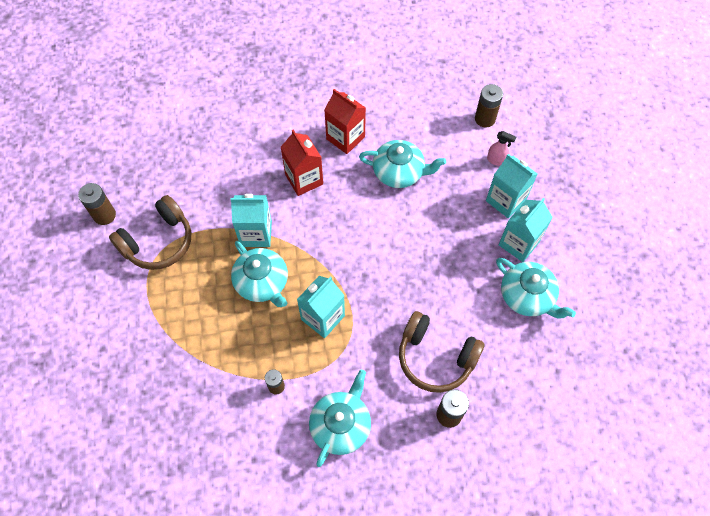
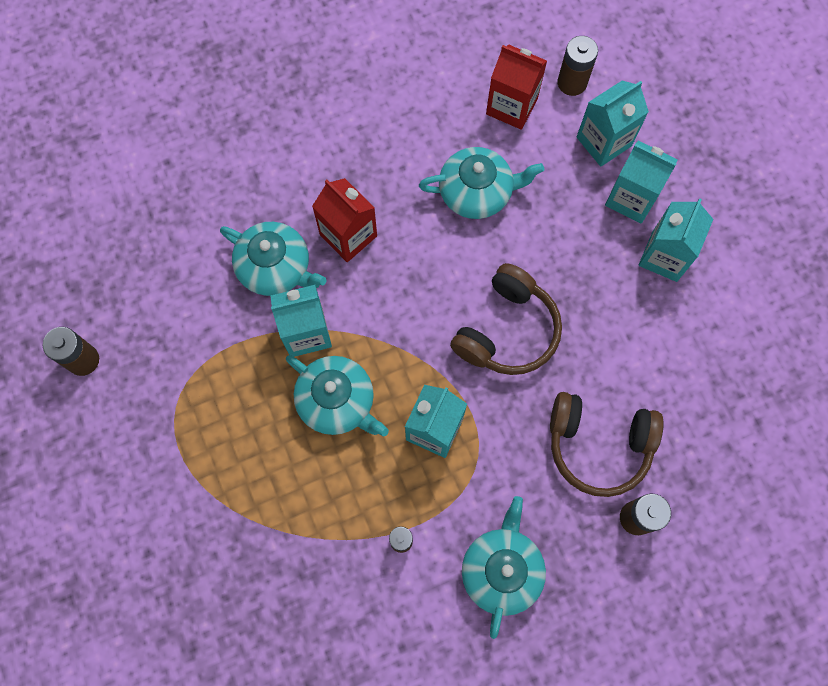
camera: 15 degrees left, 10 degrees up
brown headphones [109,195,191,270] -> brown headphones moved to [450,263,562,375]
red carton [324,89,366,154] -> red carton moved to [486,45,547,130]
pink spray bottle [487,131,516,166] -> turquoise carton [577,81,649,167]
turquoise teapot [496,258,576,319] -> turquoise teapot moved to [220,222,327,296]

